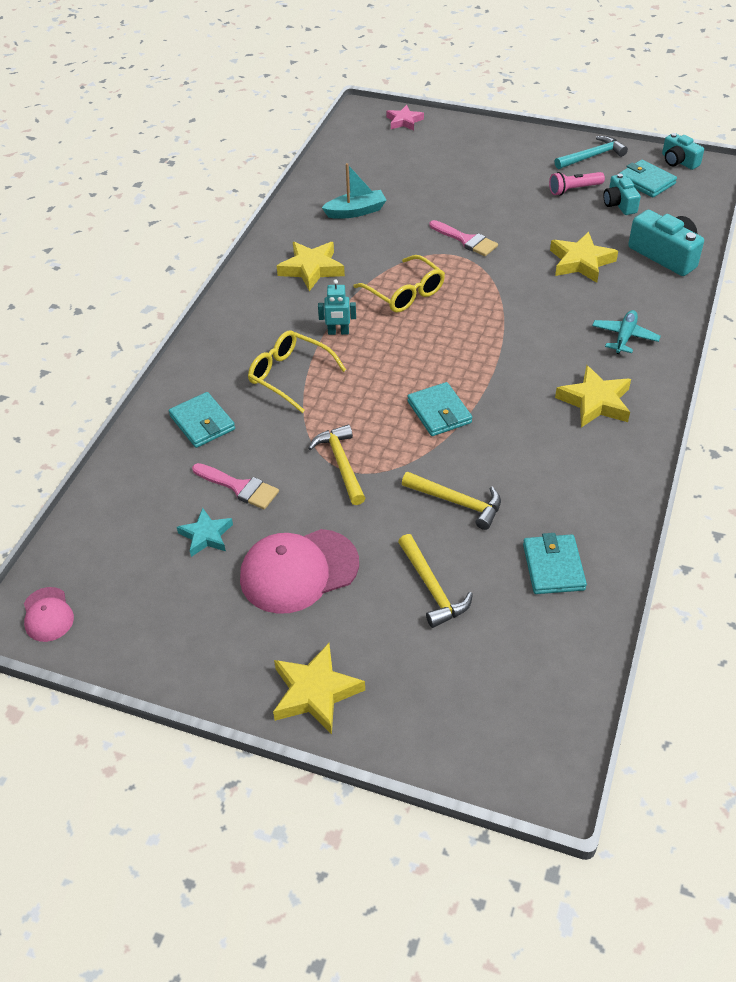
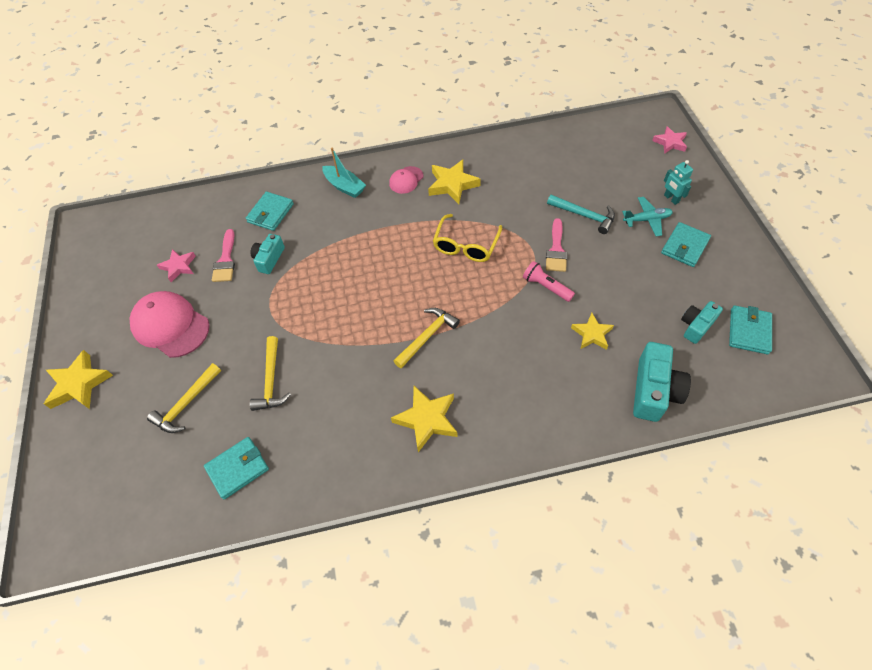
camera: 60 degrees right, 10 degrees up
pink cap [24,587,74,642] -> pink cap moved to [389,166,423,194]
turquoise star [177,508,233,557] -> pink star [157,249,196,282]
yellow glasses [248,330,346,413] -> none
yellow hammer [308,424,365,505] -> yellow hammer moved to [394,308,460,369]
turquoise robot [318,279,356,335] -> turquoise robot moved to [664,160,693,205]
turquoise boat [322,163,386,219] -> turquoise boat moved to [322,148,366,198]
turquoise wallet [407,382,472,436] -> turquoise wallet moved to [661,222,711,267]
pink flashlight [549,172,605,195] -> pink flashlight moved to [523,261,575,302]
yellow star [550,232,618,283] -> yellow star [571,313,614,350], size x0.66
turquoise hammer [555,136,628,169] -> turquoise hammer moved to [547,195,615,234]
turquoise plane [592,310,661,354] -> turquoise plane moved to [622,197,673,236]
turquoise camera [662,133,704,170] -> turquoise camera moved to [251,234,285,274]

